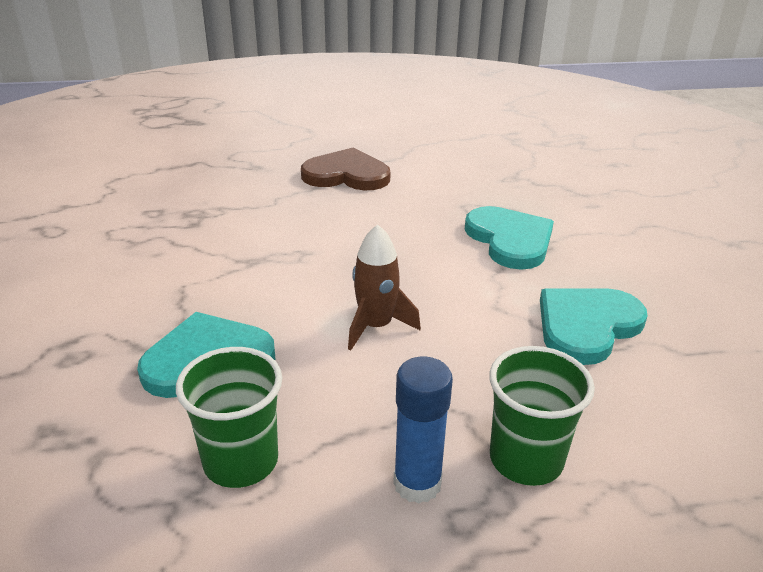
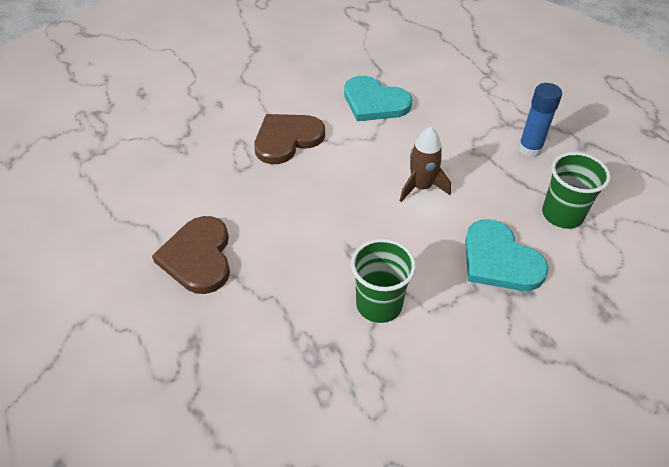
camera: 105 degrees left, 15 degrees up
turquoise heart [464,206,554,270] -> brown heart [254,114,325,164]
green cup [489,346,595,486] -> green cup moved to [351,239,416,323]

